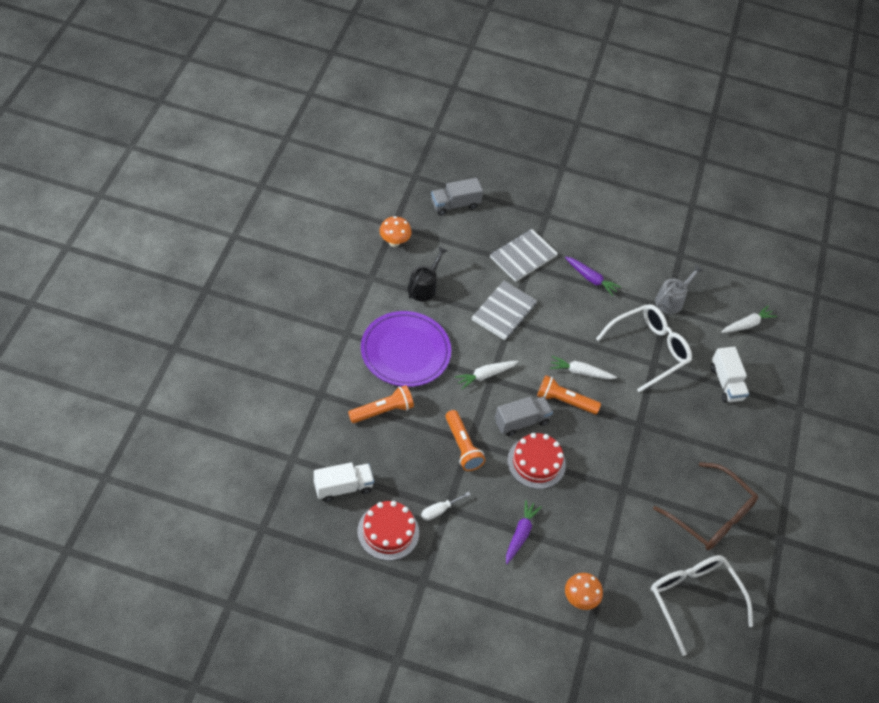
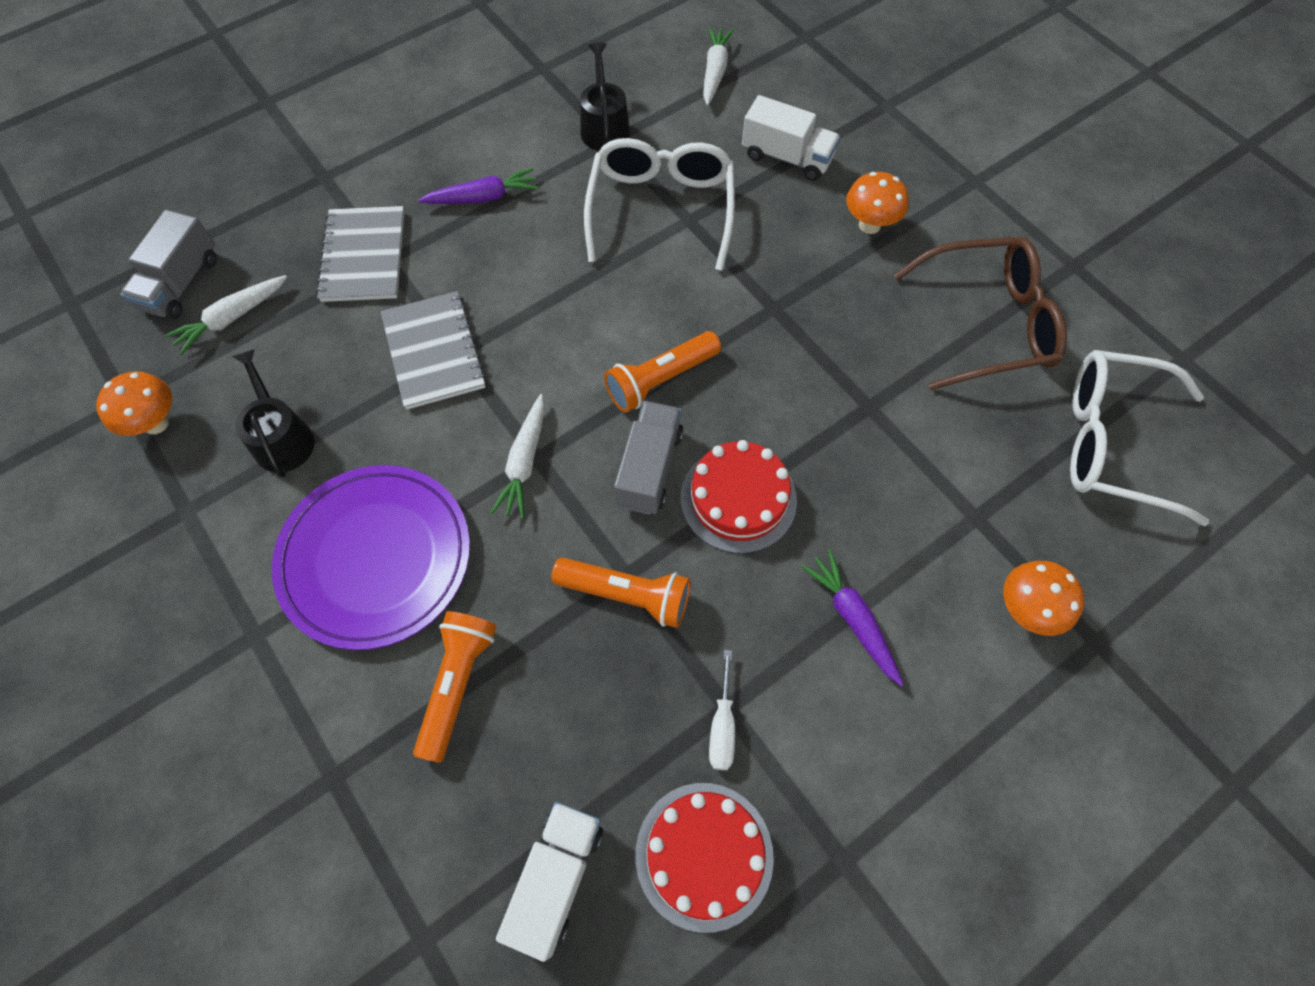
camera: 45 degrees left, 10 degrees up
white carrot [550,356,617,379] -> white carrot moved to [165,275,287,355]
grey watering can [655,264,703,314] -> black watering can [580,43,630,151]
none -> orange mushroom [846,172,909,234]

